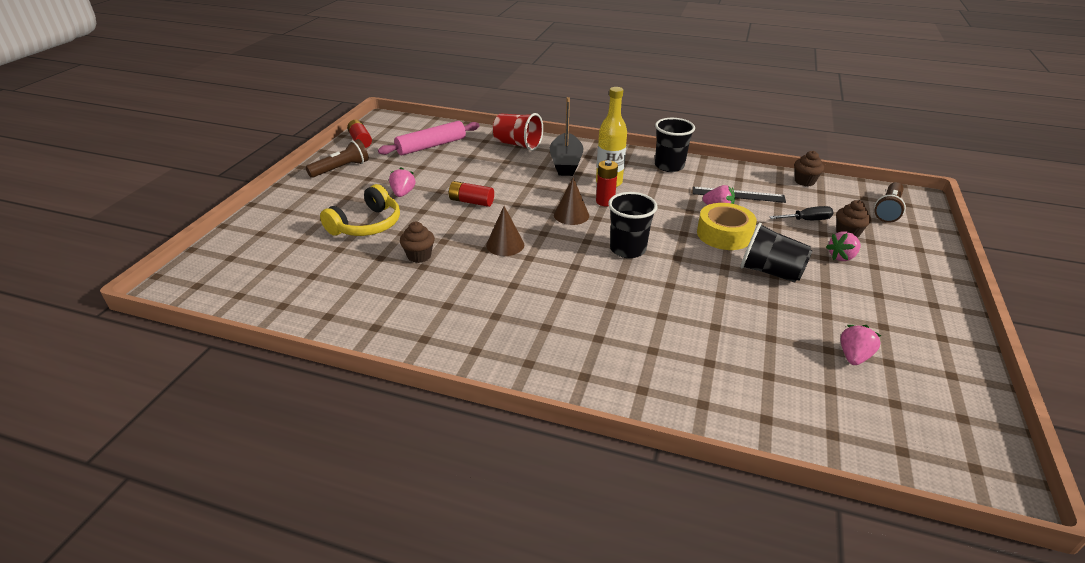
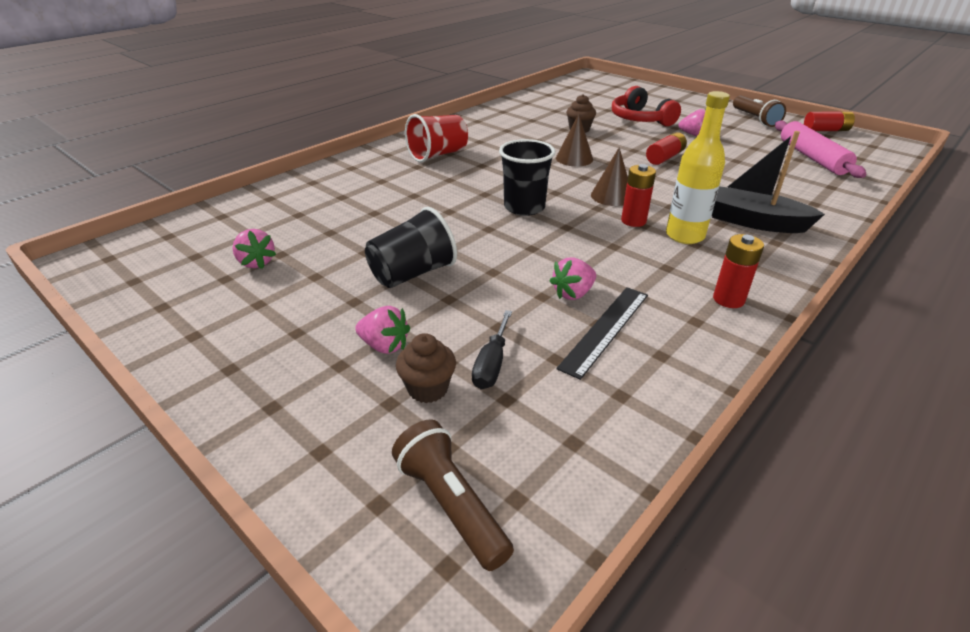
camera: 115 degrees right, 0 degrees up
yellow headphones [320,184,400,236] -> red headphones [612,86,681,126]
red cup [492,113,543,151] -> red cup moved to [405,114,468,162]
black cup [655,118,695,172] -> red battery [713,234,764,308]
yellow tape [697,203,757,250] -> none
brown cupcake [794,151,824,186] -> none
pink strawberry [826,231,861,261] -> pink strawberry turned 120 degrees clockwise [355,306,410,354]

